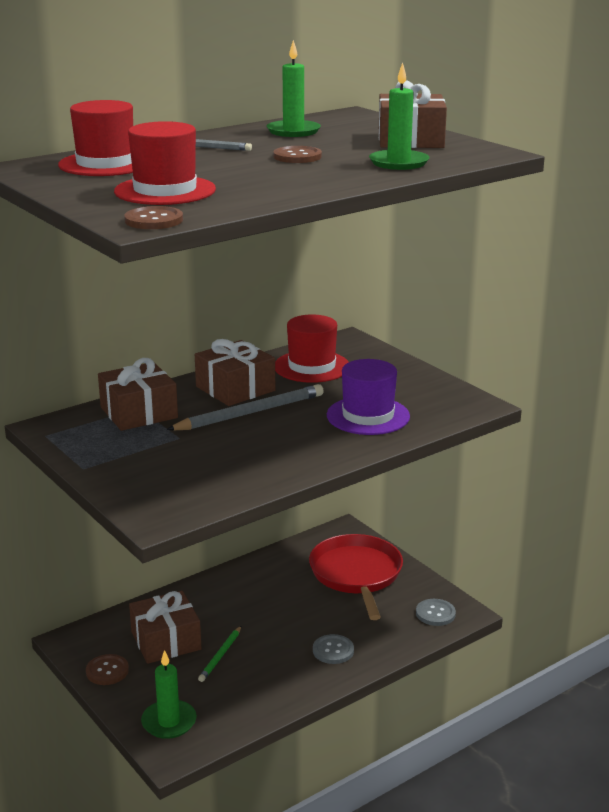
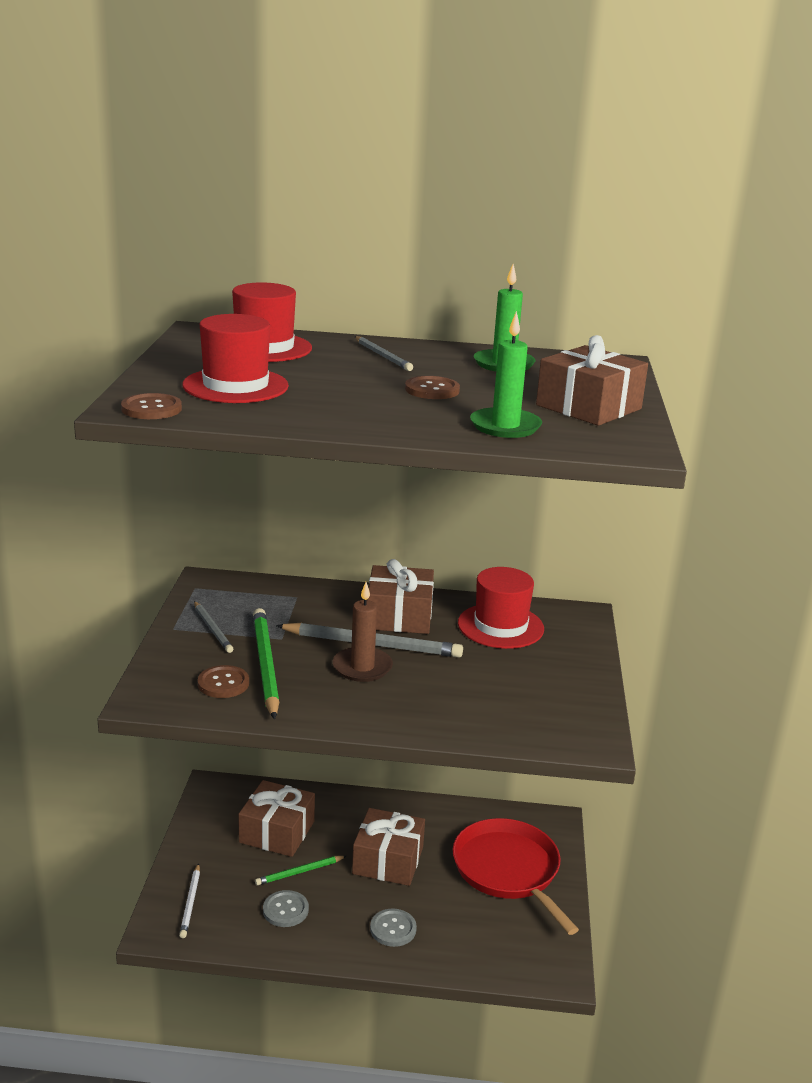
camera: 40 degrees right, 0 degrees up
brown button [86,654,129,685] -> brown button moved to [198,665,249,698]
brown gift [98,358,178,431] -> brown gift moved to [352,808,425,886]
green candle [141,650,197,739] -> white pencil [179,863,200,938]
red pan [309,534,403,620] -> red pan turned 60 degrees counterclockwise [453,818,579,935]
purple hat [327,359,410,435] -> none
grey button [416,599,456,626] -> grey button moved to [263,890,309,927]
none -> grey pencil [194,601,233,653]
none -> green pencil [253,608,279,719]
none -> brown candle [333,582,393,682]

